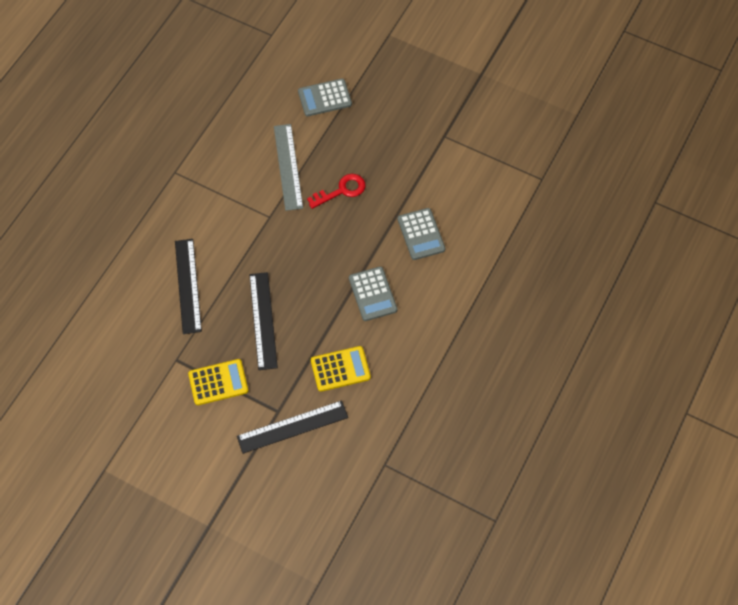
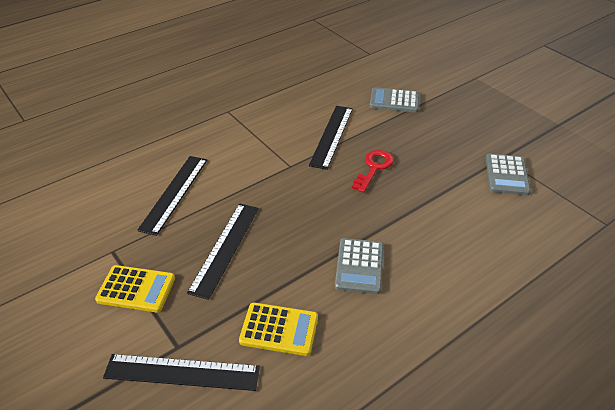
camera: 25 degrees right, 20 degrees down
grey ruler [274,124,303,211] -> black ruler [309,106,353,170]
red key [307,174,365,209] -> red key turned 60 degrees counterclockwise [352,150,394,193]
grey calculator [398,208,445,260] -> grey calculator moved to [486,154,531,195]

